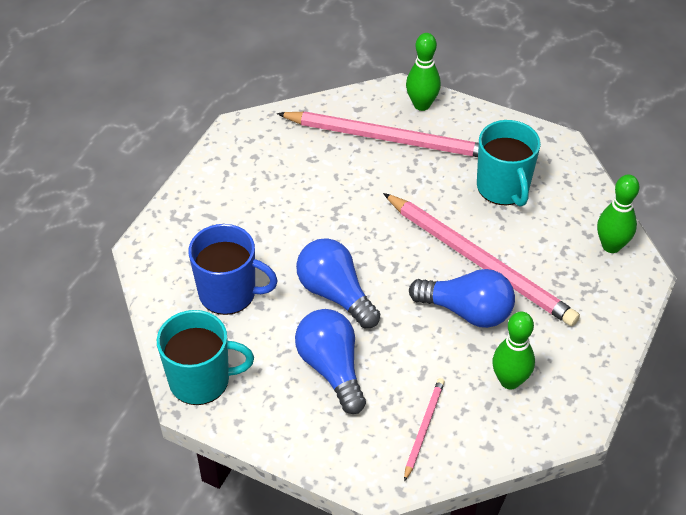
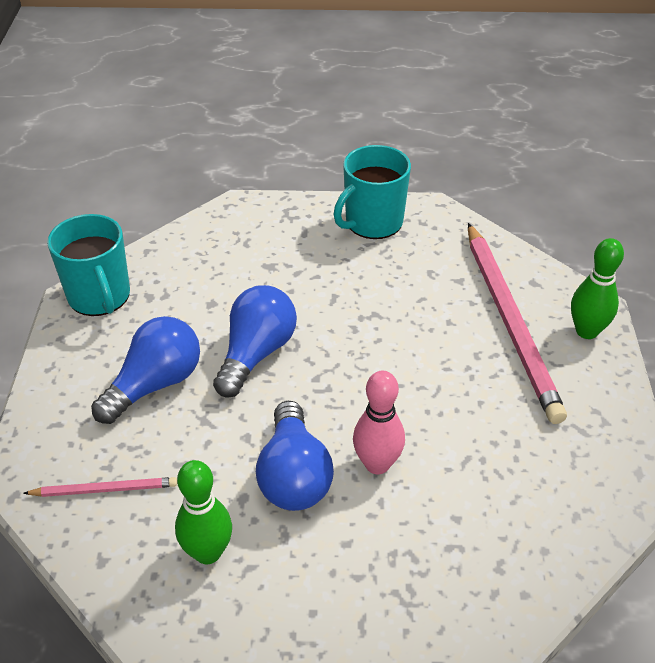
camera: 65 degrees right, 5 degrees down
blue mug [189,224,278,315] -> none
pink pencil [383,193,580,326] -> pink bowling pin [353,371,405,474]
turquoise mug [477,120,541,207] -> turquoise mug moved to [334,145,411,239]
green bowling pin [597,174,640,253] -> none

